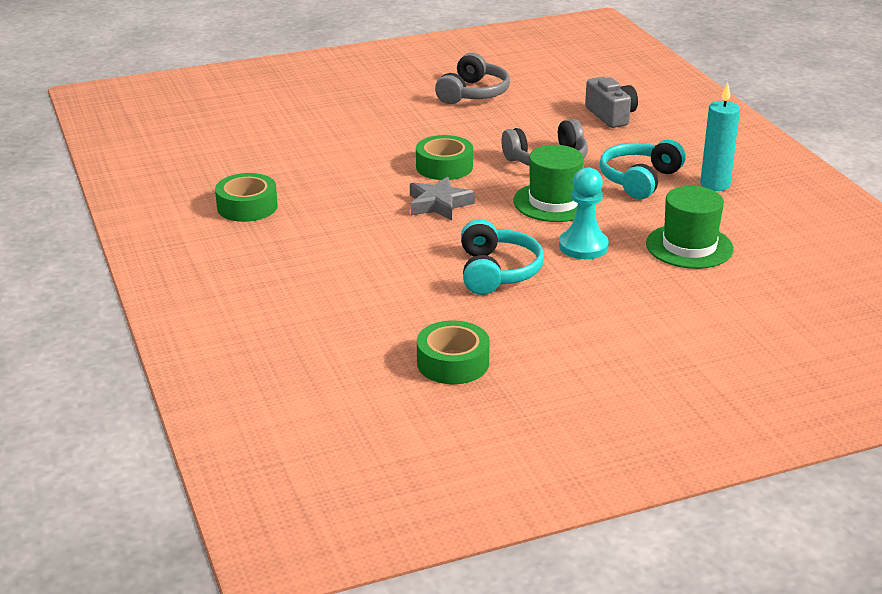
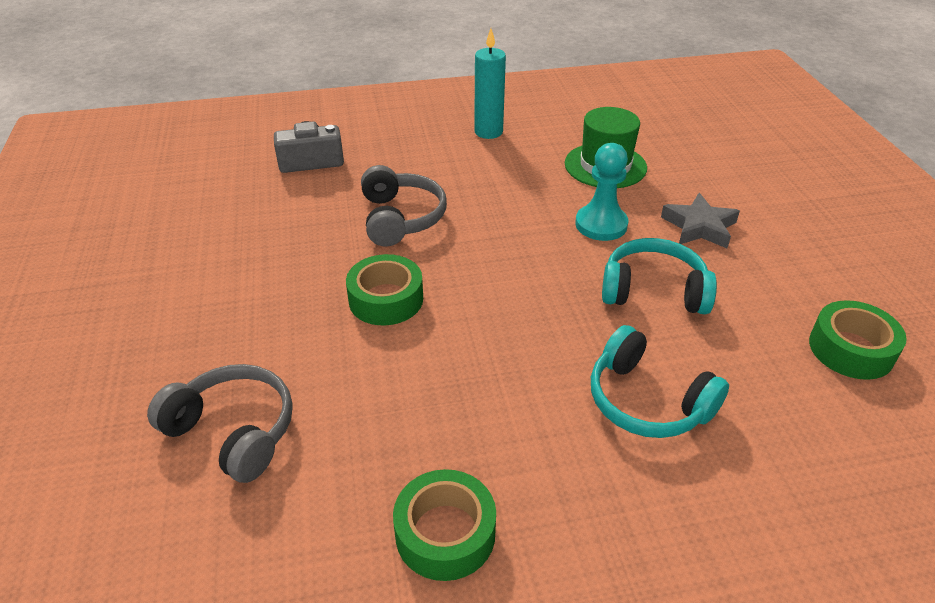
camera: 80 degrees left, 10 degrees up
grey star [410,176,475,221] -> grey star moved to [661,193,740,248]
grey headphones [435,53,510,104] -> grey headphones moved to [147,364,293,483]
green hat [513,145,584,222] -> none
turquoise headphones [599,140,685,199] -> turquoise headphones moved to [591,325,729,438]

